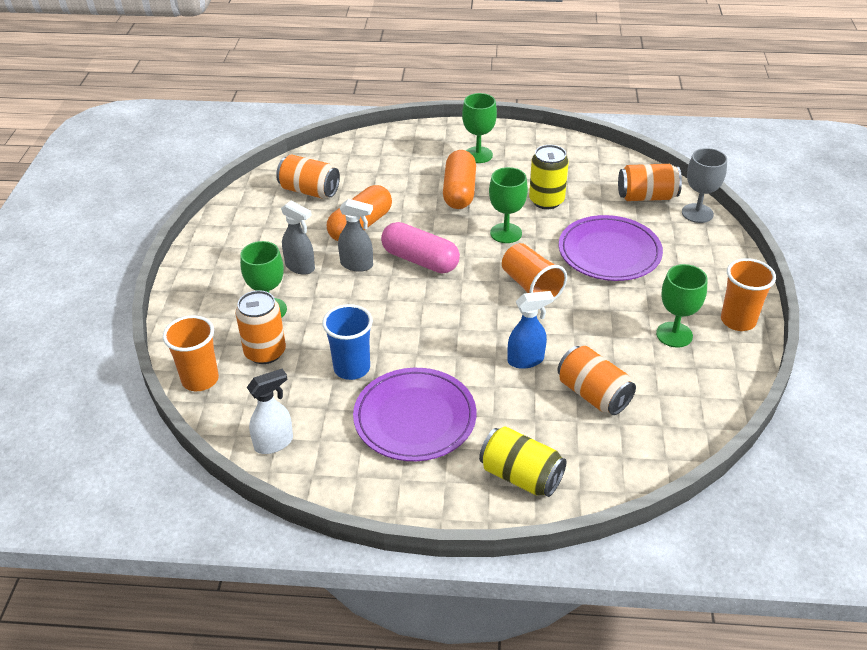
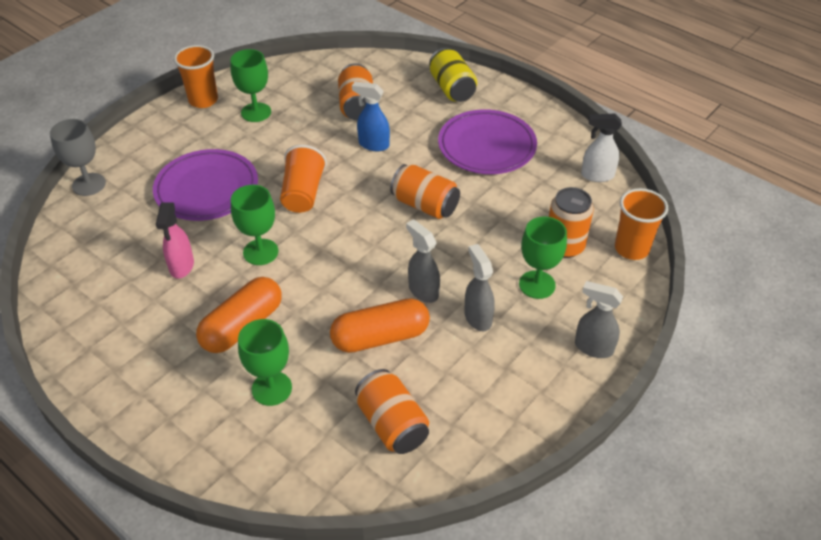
camera: 145 degrees left, 5 degrees up
blue cup [322,304,373,380] -> none
pink capsule [381,222,460,273] -> none
green goblet [462,93,497,163] -> green goblet moved to [238,319,292,406]
yellow can [529,145,569,209] -> pink spray bottle [156,202,194,279]
orange can [618,164,682,201] -> orange can moved to [390,164,460,219]
none -> grey spray bottle [575,281,623,358]

